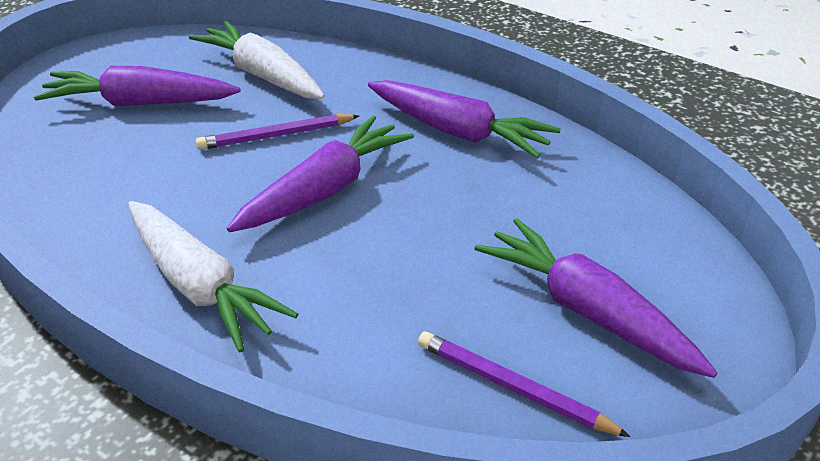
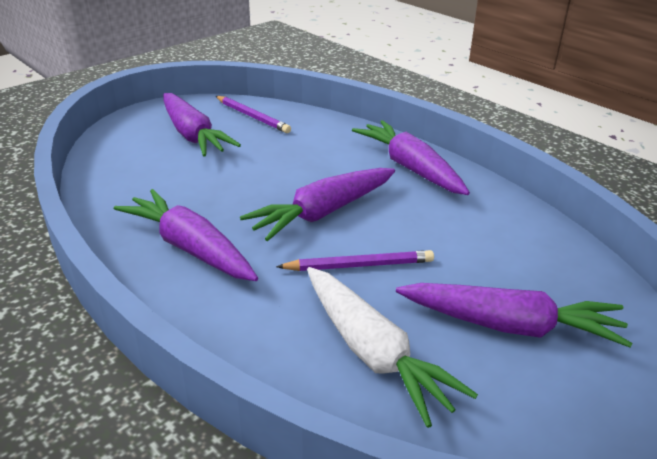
camera: 170 degrees left, 5 degrees down
white carrot [128,201,298,352] -> purple carrot [352,120,470,195]

